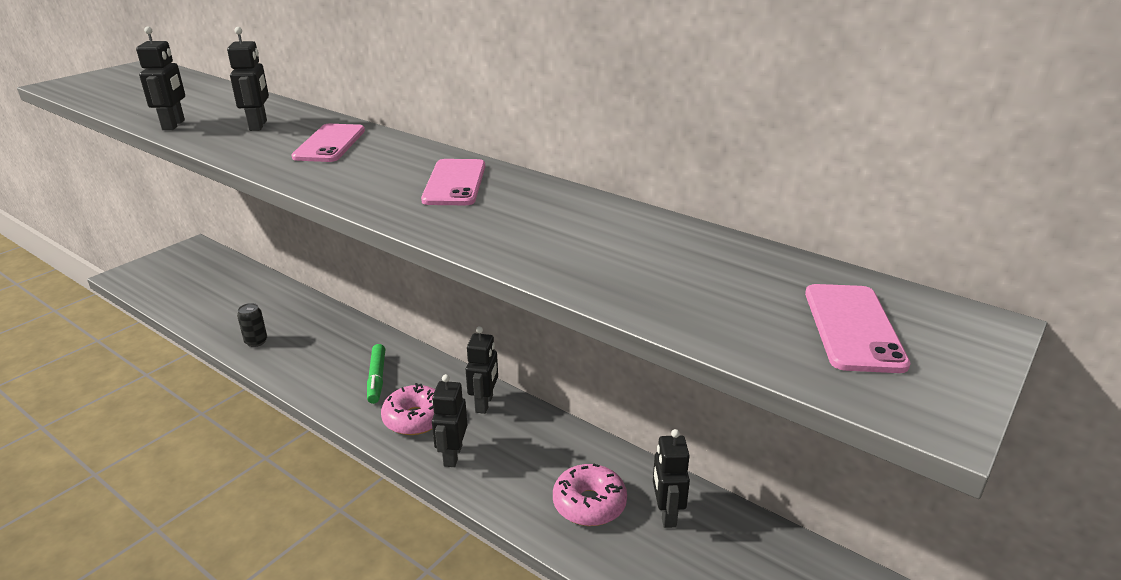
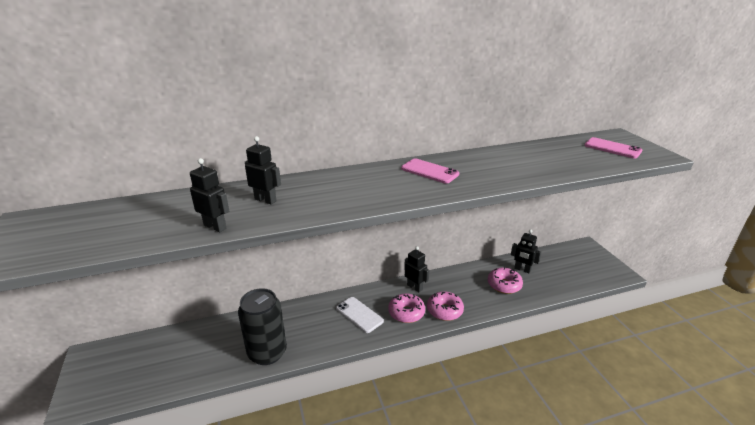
camera: 55 degrees left, 0 degrees up
black can [237,303,267,347] -> black can [238,288,287,365], size x2.43
pink phone [291,124,365,162] -> none
green marker [367,344,385,404] -> white phone [336,297,384,333]
black robot [432,374,467,467] -> pink donut [427,291,464,321]

